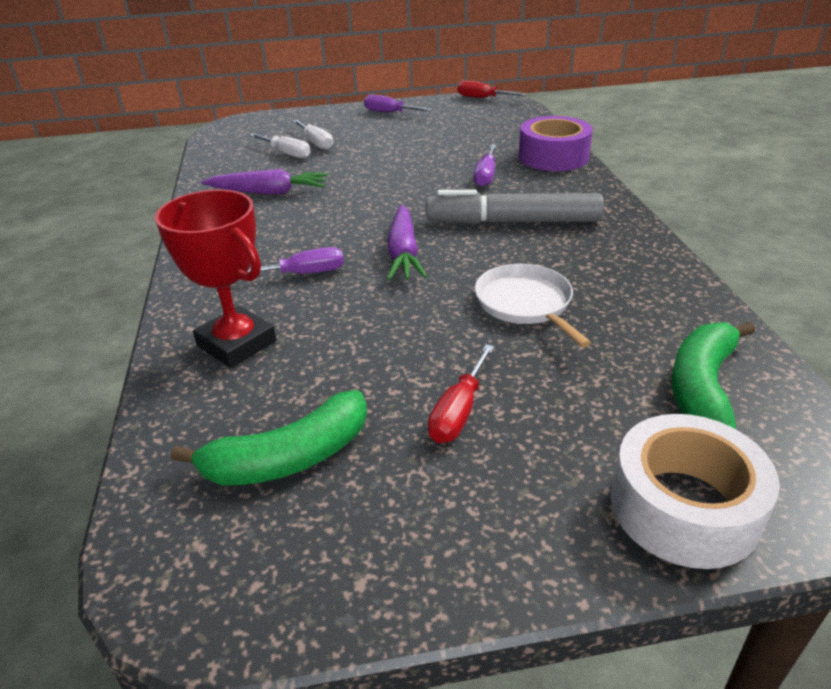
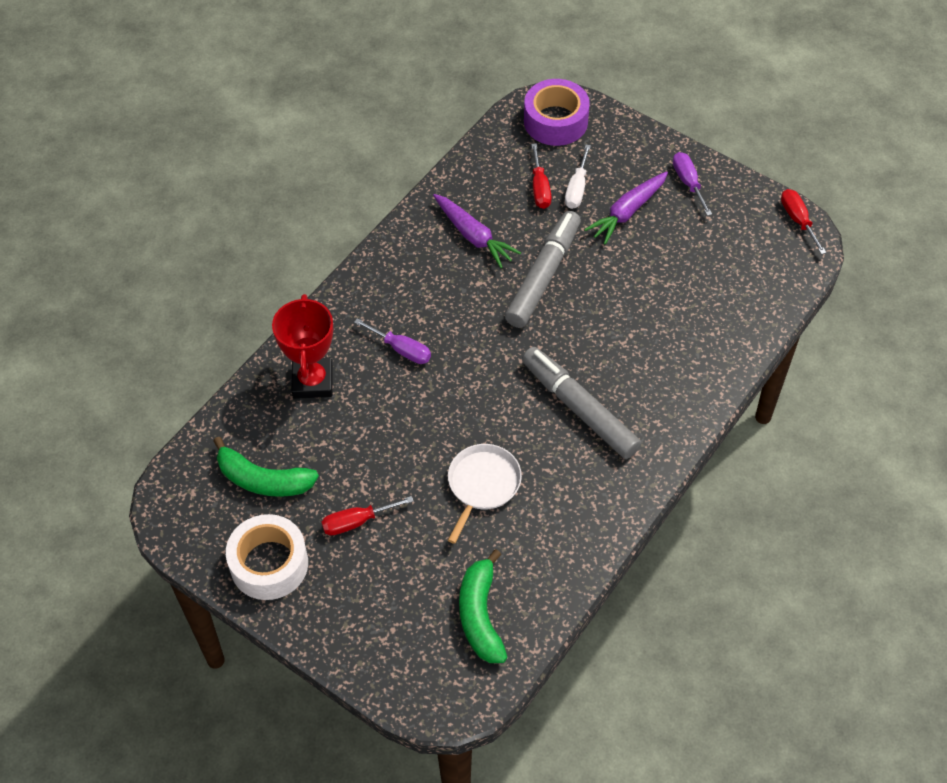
camera: 45 degrees right, 20 degrees up
white screwdriver [249,133,311,159] -> red screwdriver [531,143,552,209]
purple carrot [387,205,427,280] -> purple carrot moved to [584,171,668,245]
purple screwdriver [474,145,496,187] -> none
purple tape [519,116,593,171] -> purple tape moved to [524,79,590,146]
white tape [611,414,780,569] -> white tape moved to [226,514,308,600]
green banana [672,322,755,429] -> green banana turned 75 degrees counterclockwise [459,549,507,663]
none -> grey marker [505,211,581,328]

